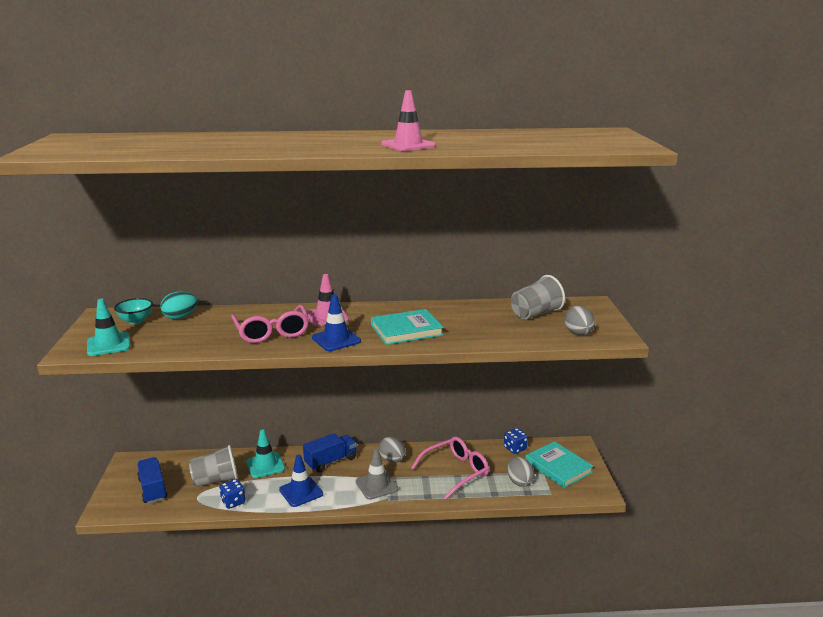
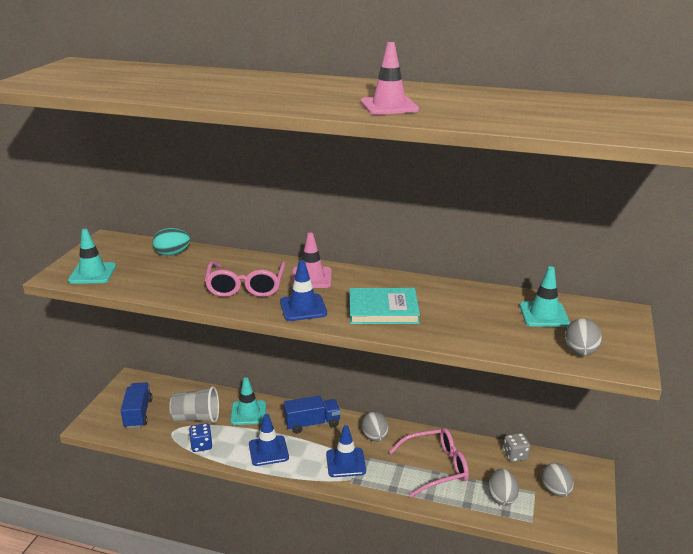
camera: 20 degrees right, 5 degrees up
turquoise bowl [114,298,153,324] -> none
grey traffic cone [356,448,398,500] -> blue traffic cone [326,425,366,477]
blue dice [504,428,528,454] -> grey dice [503,433,531,462]
grey cup [511,275,565,320] -> turquoise traffic cone [520,266,570,327]
turquoise book [525,441,594,488] -> grey egg [542,463,574,497]

